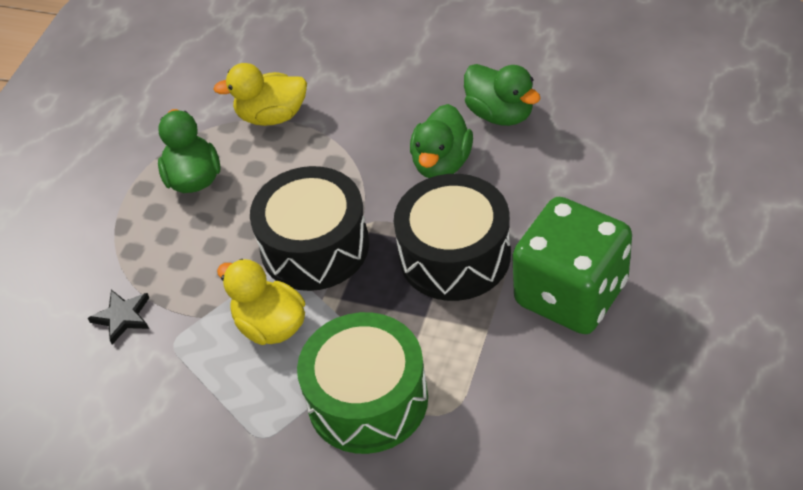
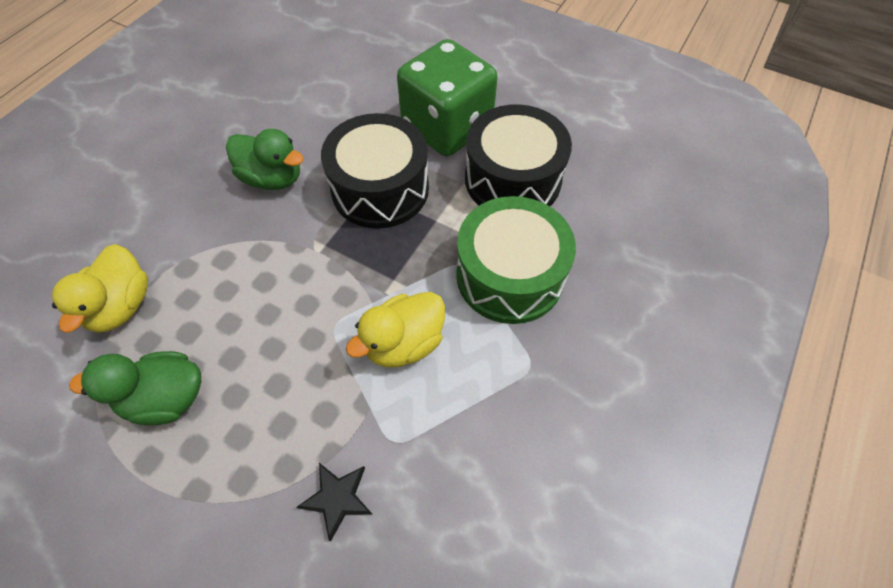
camera: 85 degrees left, 10 degrees up
black drum [250,166,369,291] -> black drum moved to [465,104,572,206]
green duck [464,64,541,126] -> none

